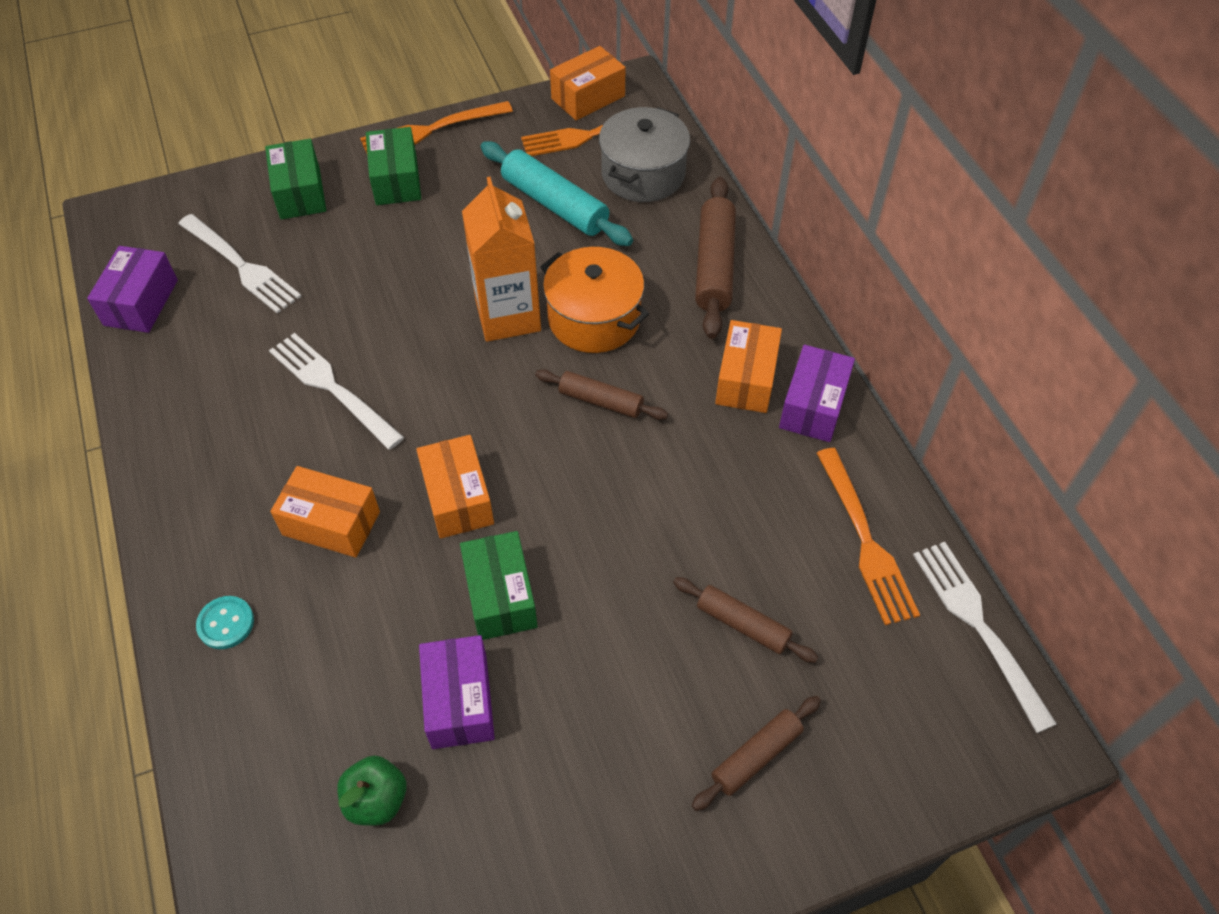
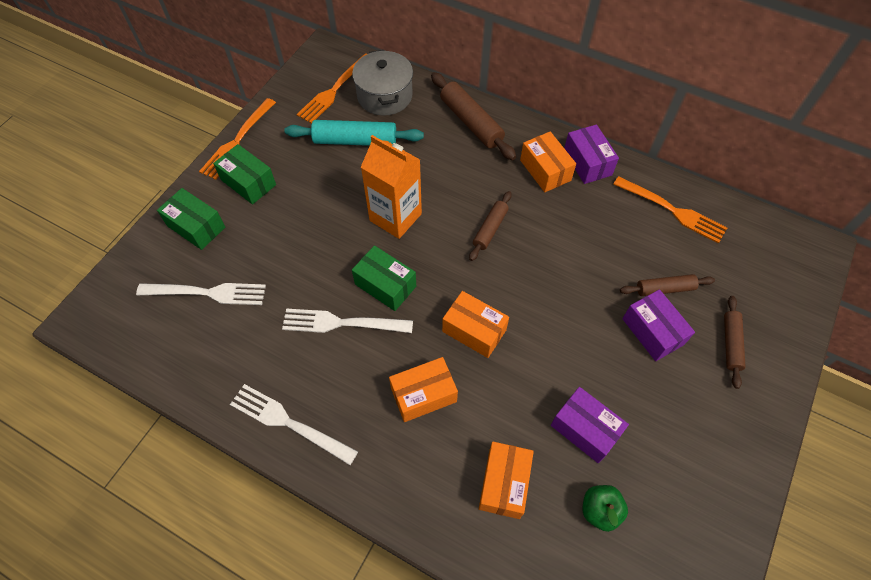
camera: 40 degrees left, 5 degrees up
purple box [87,246,178,333] -> purple box moved to [622,289,695,361]
turquoise button [196,596,254,649] -> none
green box [460,531,538,640] -> green box moved to [352,245,416,311]
brown rolling pin [535,369,668,420] -> brown rolling pin turned 45 degrees counterclockwise [469,191,512,261]
orange pot [540,247,649,353] -> none
orange box [550,46,625,120] -> orange box moved to [479,442,534,519]
white fork [913,542,1057,733] -> white fork moved to [230,384,358,465]

